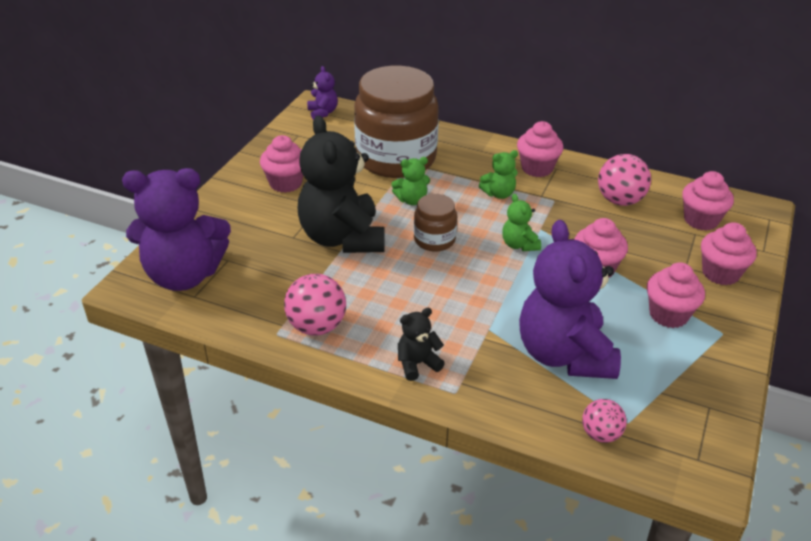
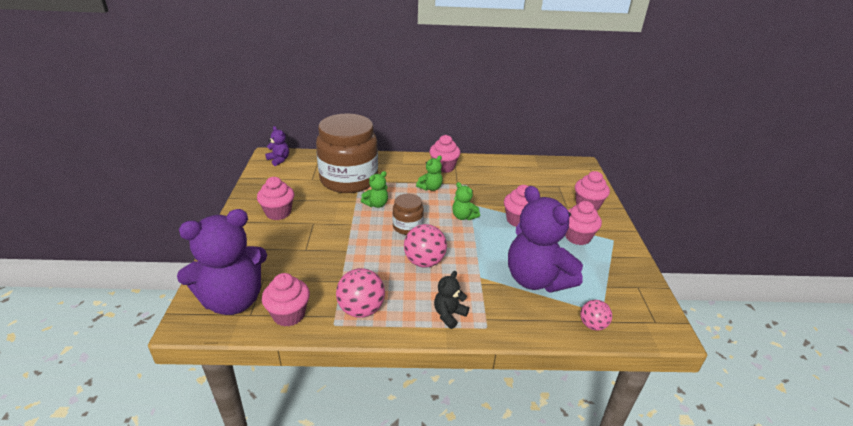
camera: 25 degrees left, 5 degrees down
black teddy bear [298,115,385,253] -> none
pink ball [598,154,651,206] -> pink ball moved to [404,224,447,268]
pink cupcake [682,171,734,230] -> pink cupcake moved to [262,273,310,327]

